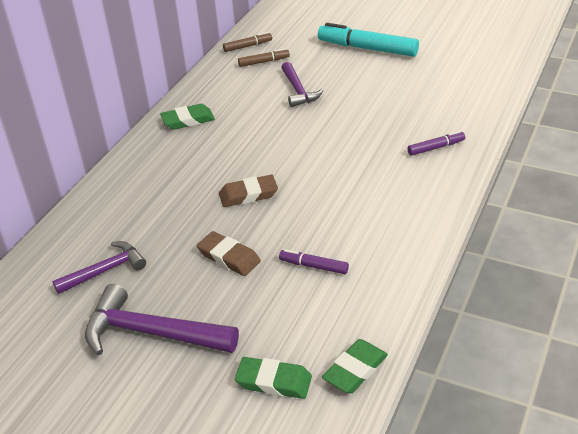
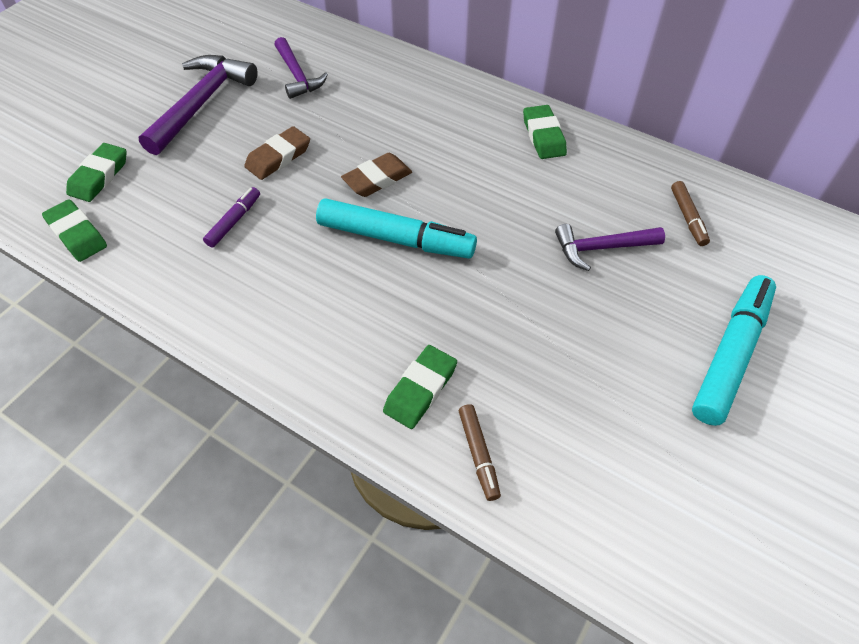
camera: 95 degrees right, 15 degrees up
brown eraser [219,175,278,207] -> brown eraser turned 60 degrees clockwise [341,153,412,197]
brown marker [223,32,272,52] -> brown marker moved to [459,404,501,501]
purple marker [407,131,465,156] -> green eraser [383,345,457,429]
none -> turquoise marker [316,198,477,259]

